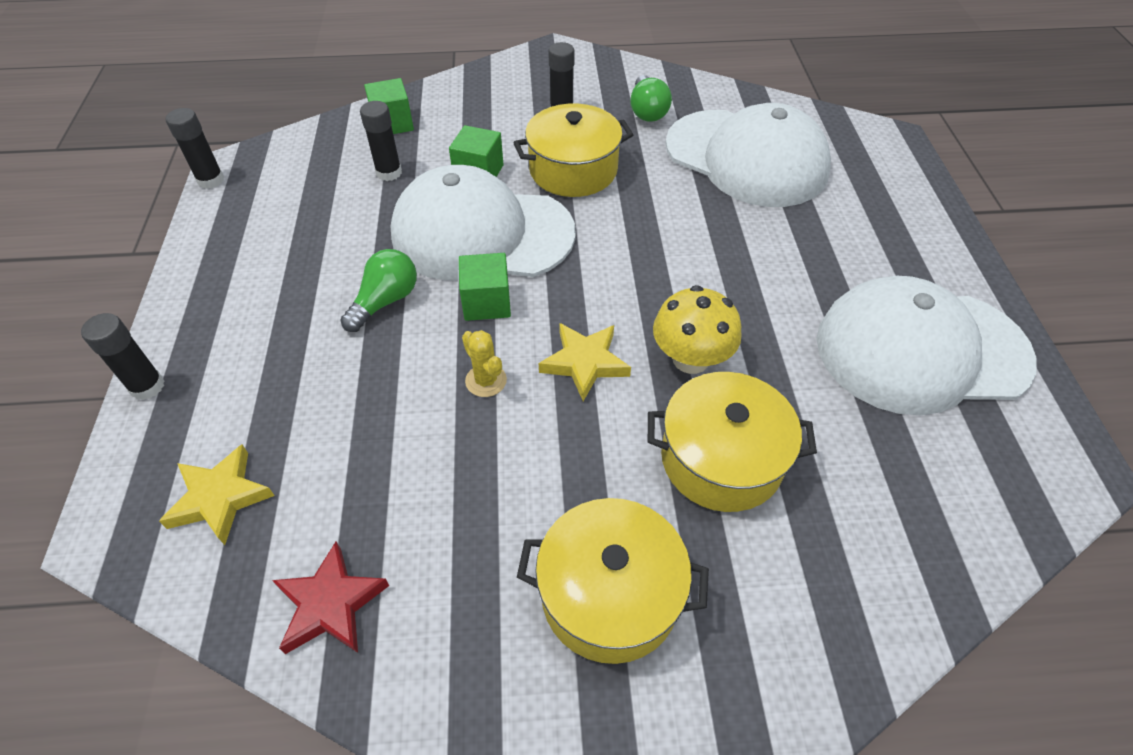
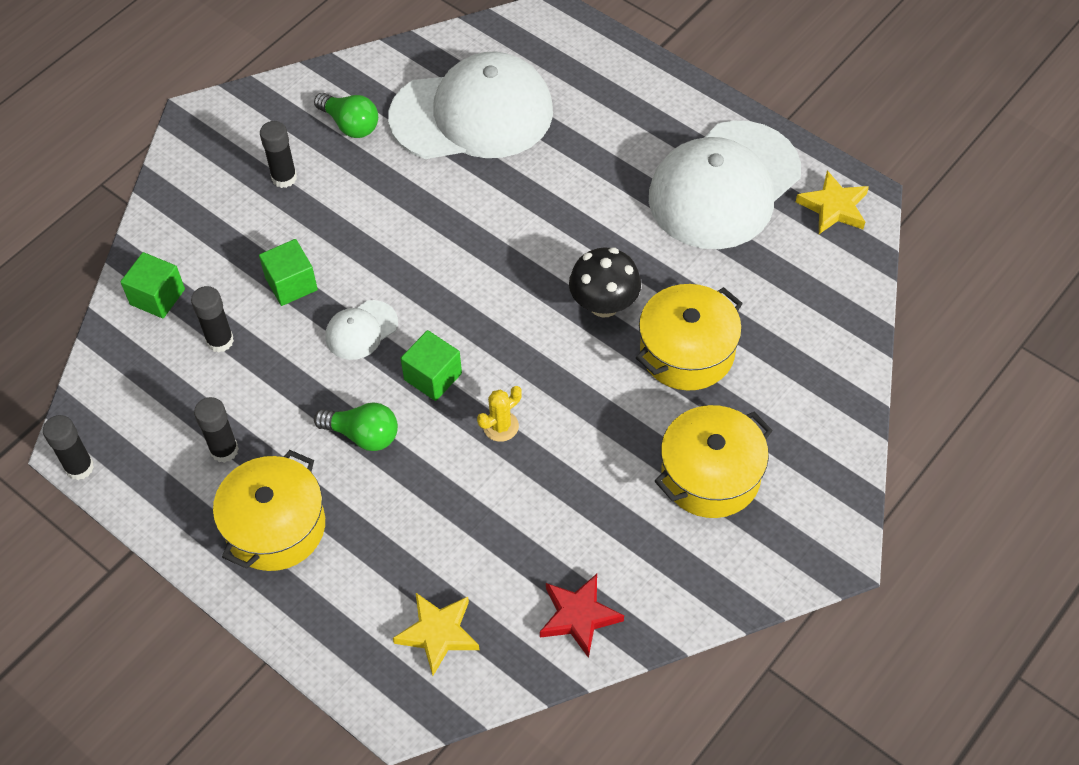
camera: 45 degrees left, 5 degrees up
black glue stick [81,313,164,400] -> black glue stick moved to [194,397,239,463]
green light bulb [341,249,417,332] -> green light bulb turned 120 degrees clockwise [314,402,398,451]
white cap [390,165,576,280] -> white cap [325,300,398,360], size x0.43
yellow cactus [462,330,507,397] -> yellow cactus turned 45 degrees counterclockwise [477,386,522,442]
yellow pot [513,104,633,197] -> yellow pot moved to [213,450,325,571]
yellow star [539,323,631,401] -> yellow star moved to [796,170,869,234]
yellow mushroom [653,285,742,374] -> black mushroom [569,247,641,317]

